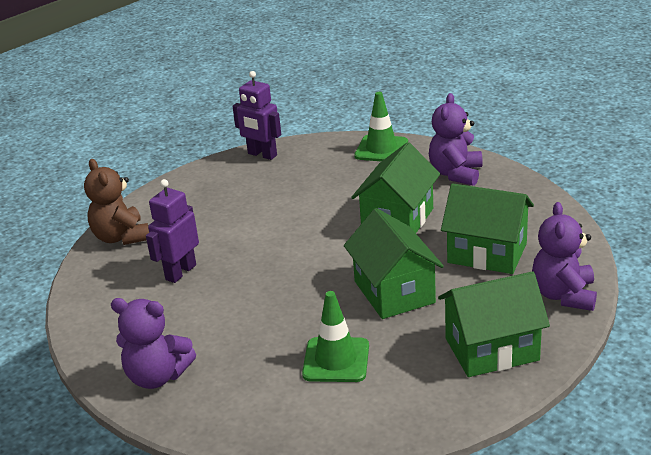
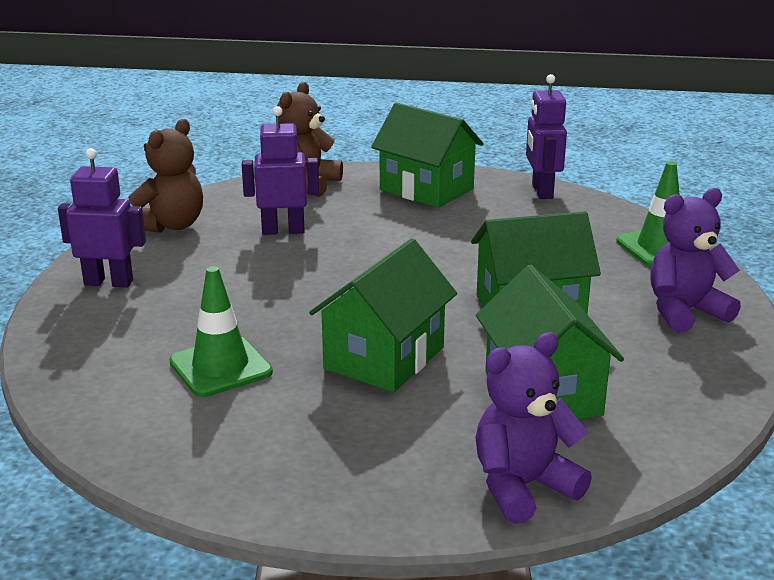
camera: 50 degrees right, 5 degrees down
purple teddy bear [111,298,196,389] -> purple robot [58,148,146,288]
green house [438,271,550,377] -> green house moved to [371,102,484,208]
none -> brown teddy bear [128,119,203,233]

